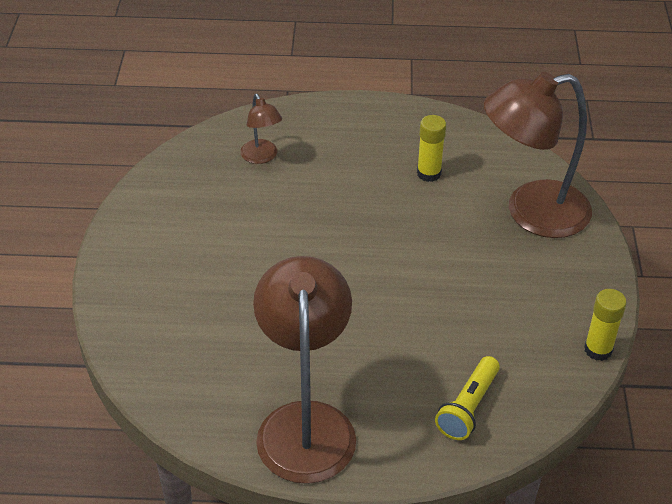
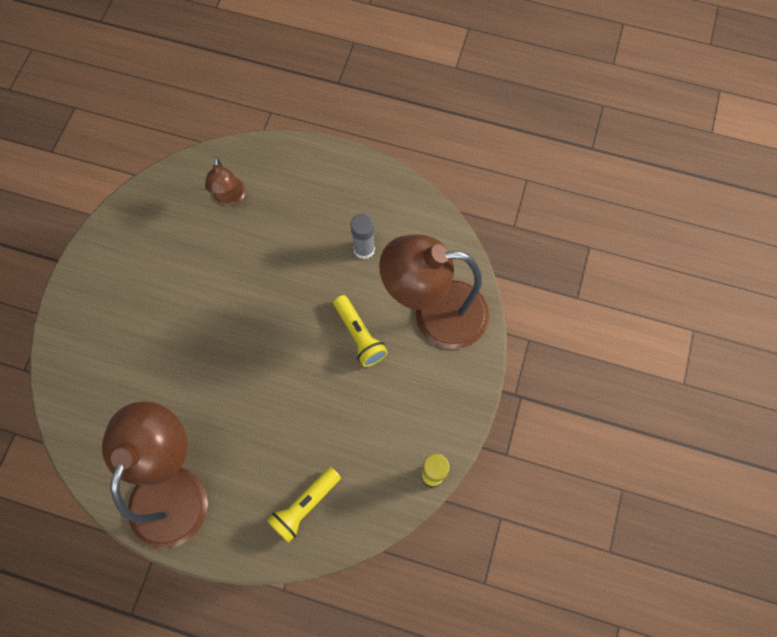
camera: 15 degrees right, 25 degrees up
yellow glue stick [417,115,446,182] -> grey glue stick [351,214,375,259]
none -> yellow flashlight [333,295,388,367]

